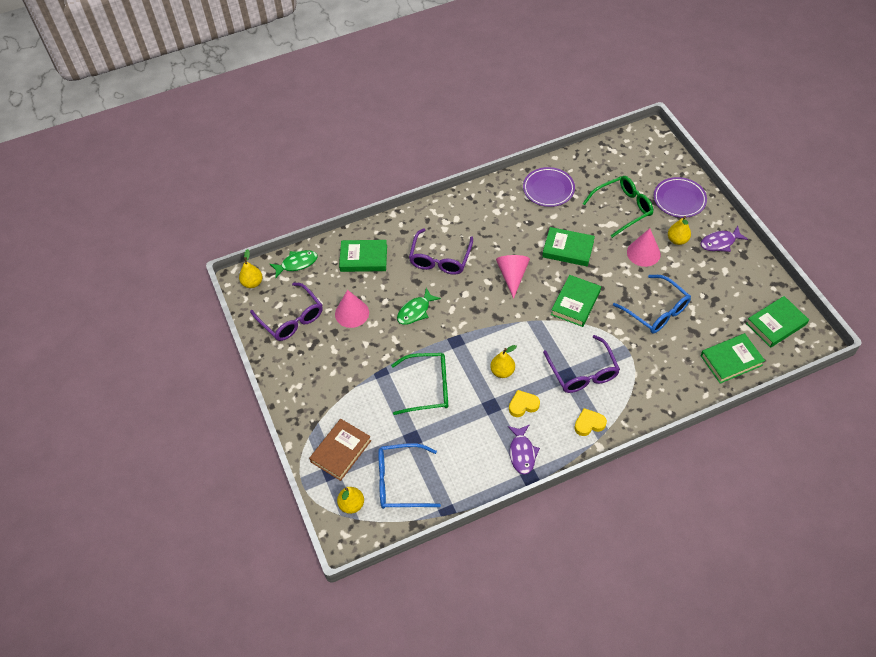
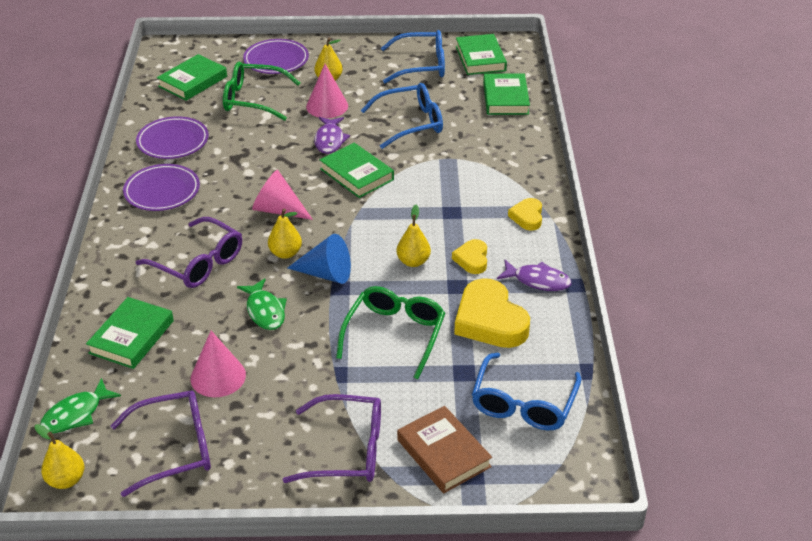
camera: 70 degrees left, 15 degrees down
green fish [270,250,318,278] -> green fish turned 135 degrees counterclockwise [40,378,121,433]
yellow pear [337,487,364,514] -> yellow pear moved to [268,209,302,259]
green book [542,227,595,267] -> green book moved to [157,54,227,101]
purple glasses [543,335,620,393] -> purple glasses moved to [283,394,381,483]
green glasses [582,176,653,238] -> green glasses turned 75 degrees counterclockwise [223,61,300,121]
purple fish [701,226,748,252] -> purple fish moved to [314,117,350,154]
none -> purple plate [123,164,200,211]
none -> blue cone [287,234,351,284]
none -> blue glasses [381,30,445,83]
none -> yellow heart [454,278,530,348]

